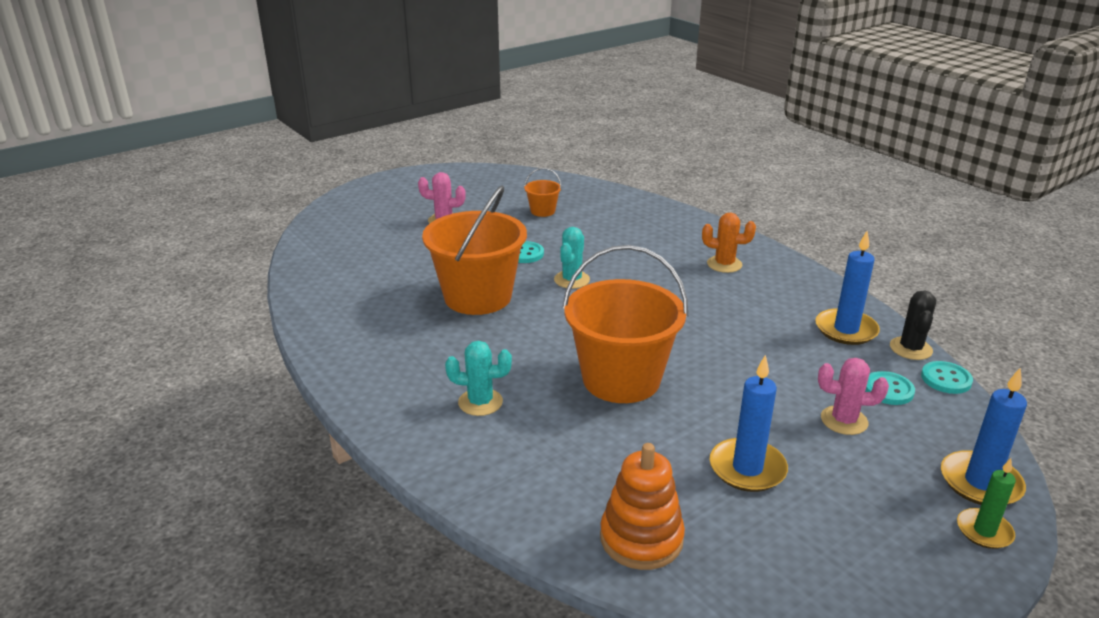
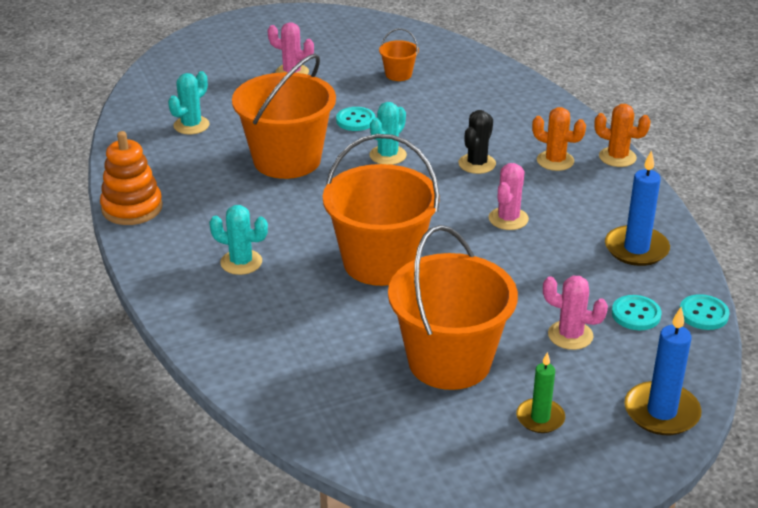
camera: 15 degrees right, 5 degrees up
orange stacking toy [600,443,685,570] -> orange stacking toy moved to [100,131,163,225]
blue candle [710,355,788,492] -> orange bucket [388,225,518,390]
black cactus [890,291,936,360] -> black cactus moved to [459,110,496,174]
green candle [957,458,1016,549] -> green candle moved to [516,352,565,433]
none -> turquoise cactus [168,71,209,134]
none -> pink cactus [489,163,529,230]
none -> orange cactus [594,104,651,167]

